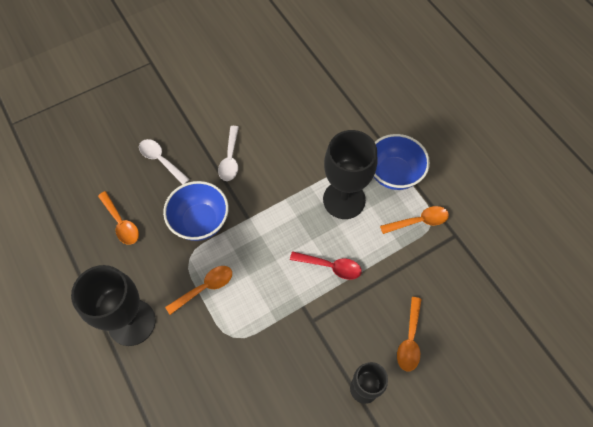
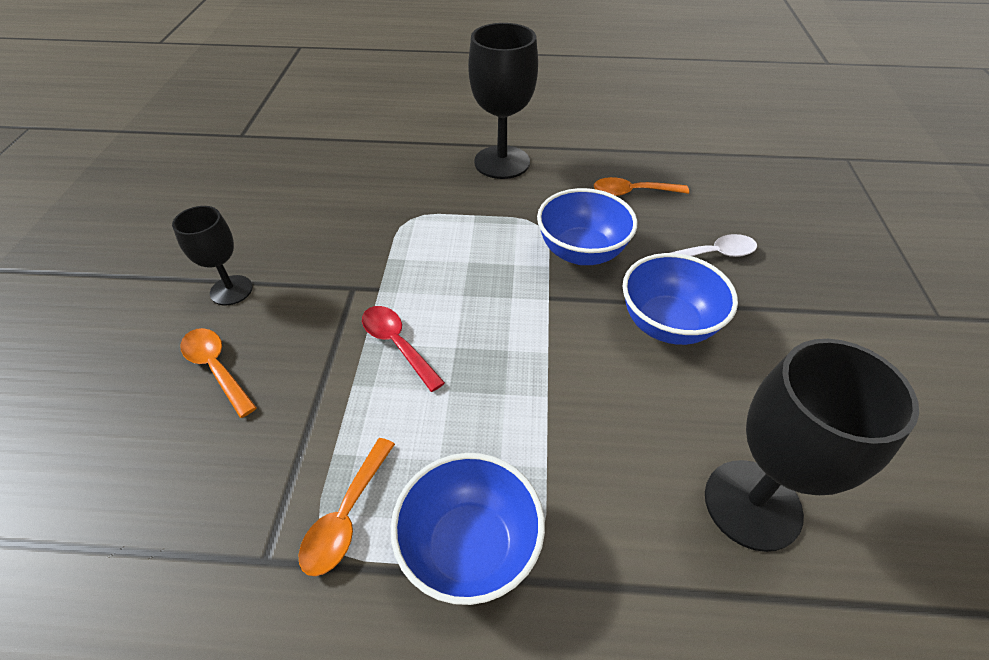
camera: 125 degrees right, 15 degrees down
orange spoon [165,266,232,315] -> none
white spoon [218,126,239,181] -> blue bowl [623,253,738,345]
red spoon [290,251,362,280] -> red spoon turned 90 degrees clockwise [362,306,445,392]
black goblet [323,130,377,219] -> black goblet moved to [705,339,919,552]

